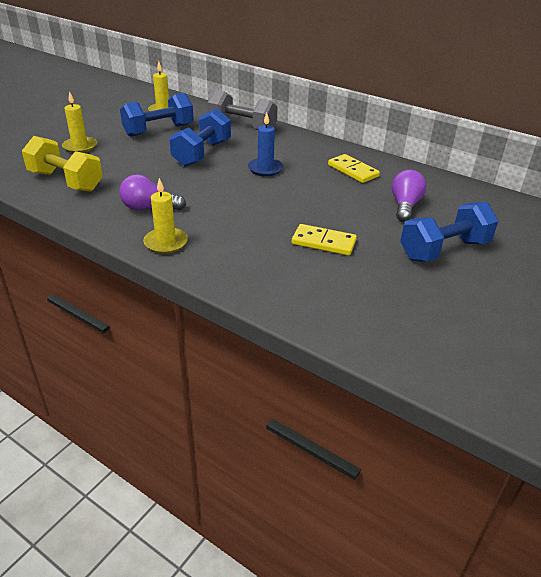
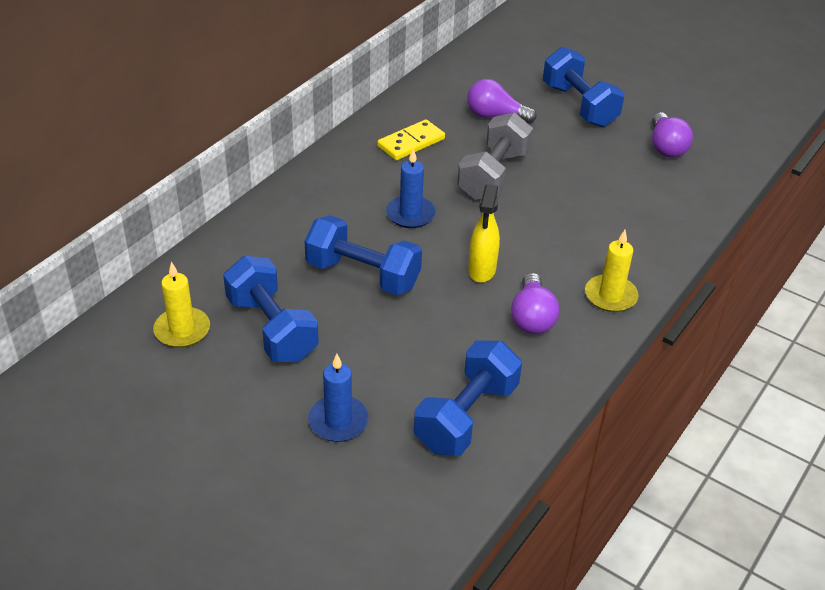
camera: 90 degrees left, 5 degrees up
yellow dumbbell [22,136,103,192] -> blue dumbbell [414,340,522,456]
yellow candle [62,91,97,153] -> blue candle [308,354,369,442]
grey dumbbell [208,90,278,130] -> grey dumbbell moved to [457,112,533,200]
yellow domino [292,224,357,256] -> none
none -> yellow spray bottle [468,184,500,283]
none -> purple light bulb [652,112,693,158]

